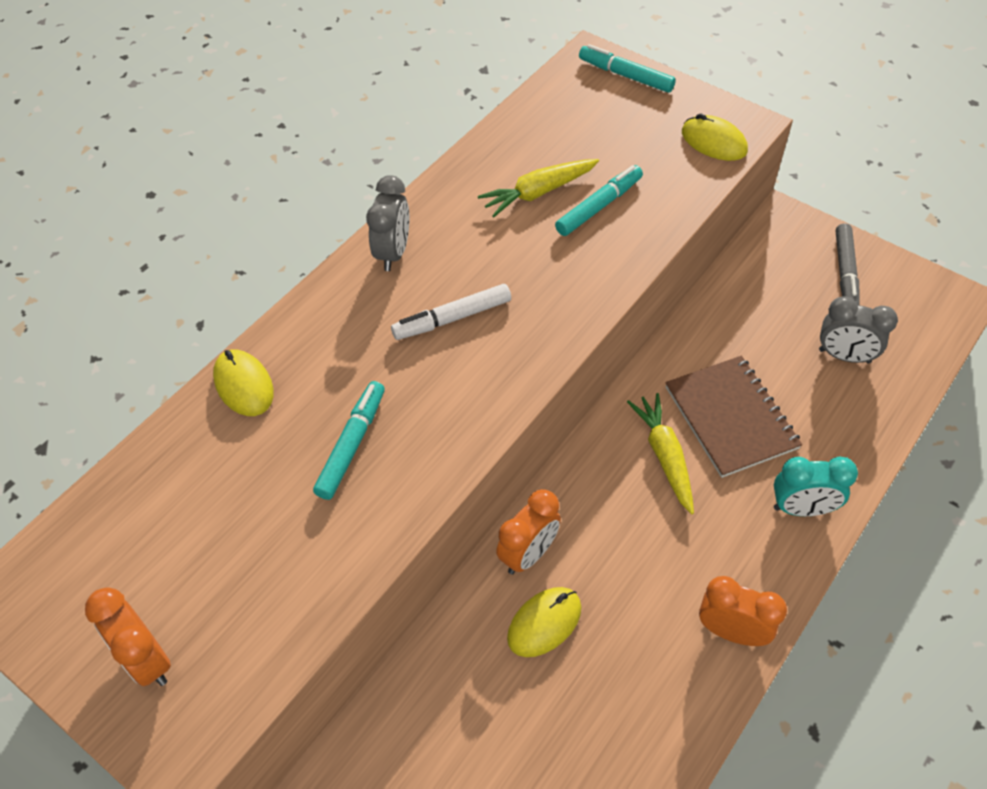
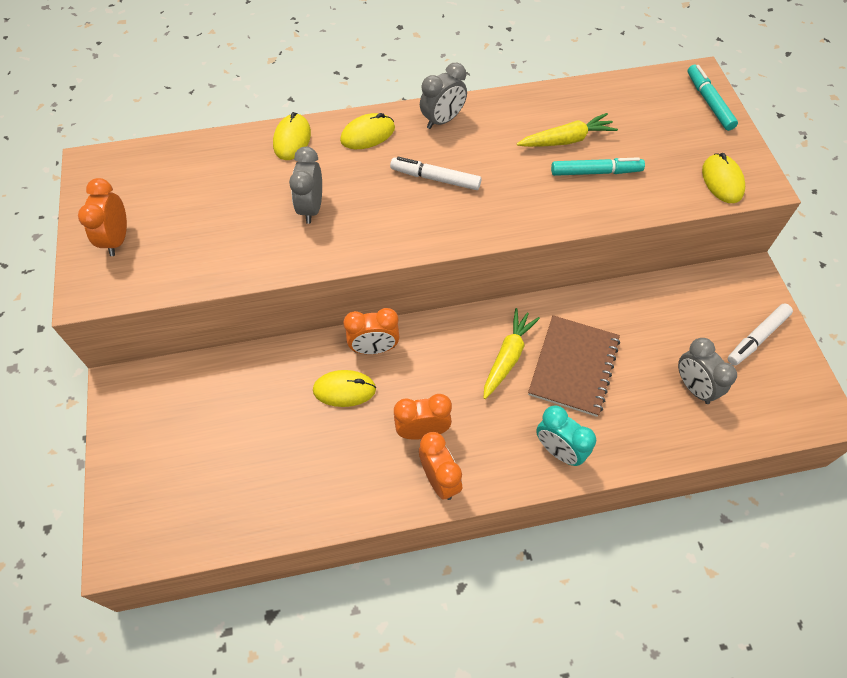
camera: 40 degrees right, 5 degrees up
turquoise marker [313,381,385,500] -> grey clock [289,147,322,224]
yellow carrot [478,159,599,217] -> yellow carrot turned 150 degrees clockwise [517,113,618,147]
grey marker [836,223,860,305] -> white marker [728,304,793,365]
none -> yellow mouse [340,113,395,149]
none -> orange clock [394,394,452,440]

